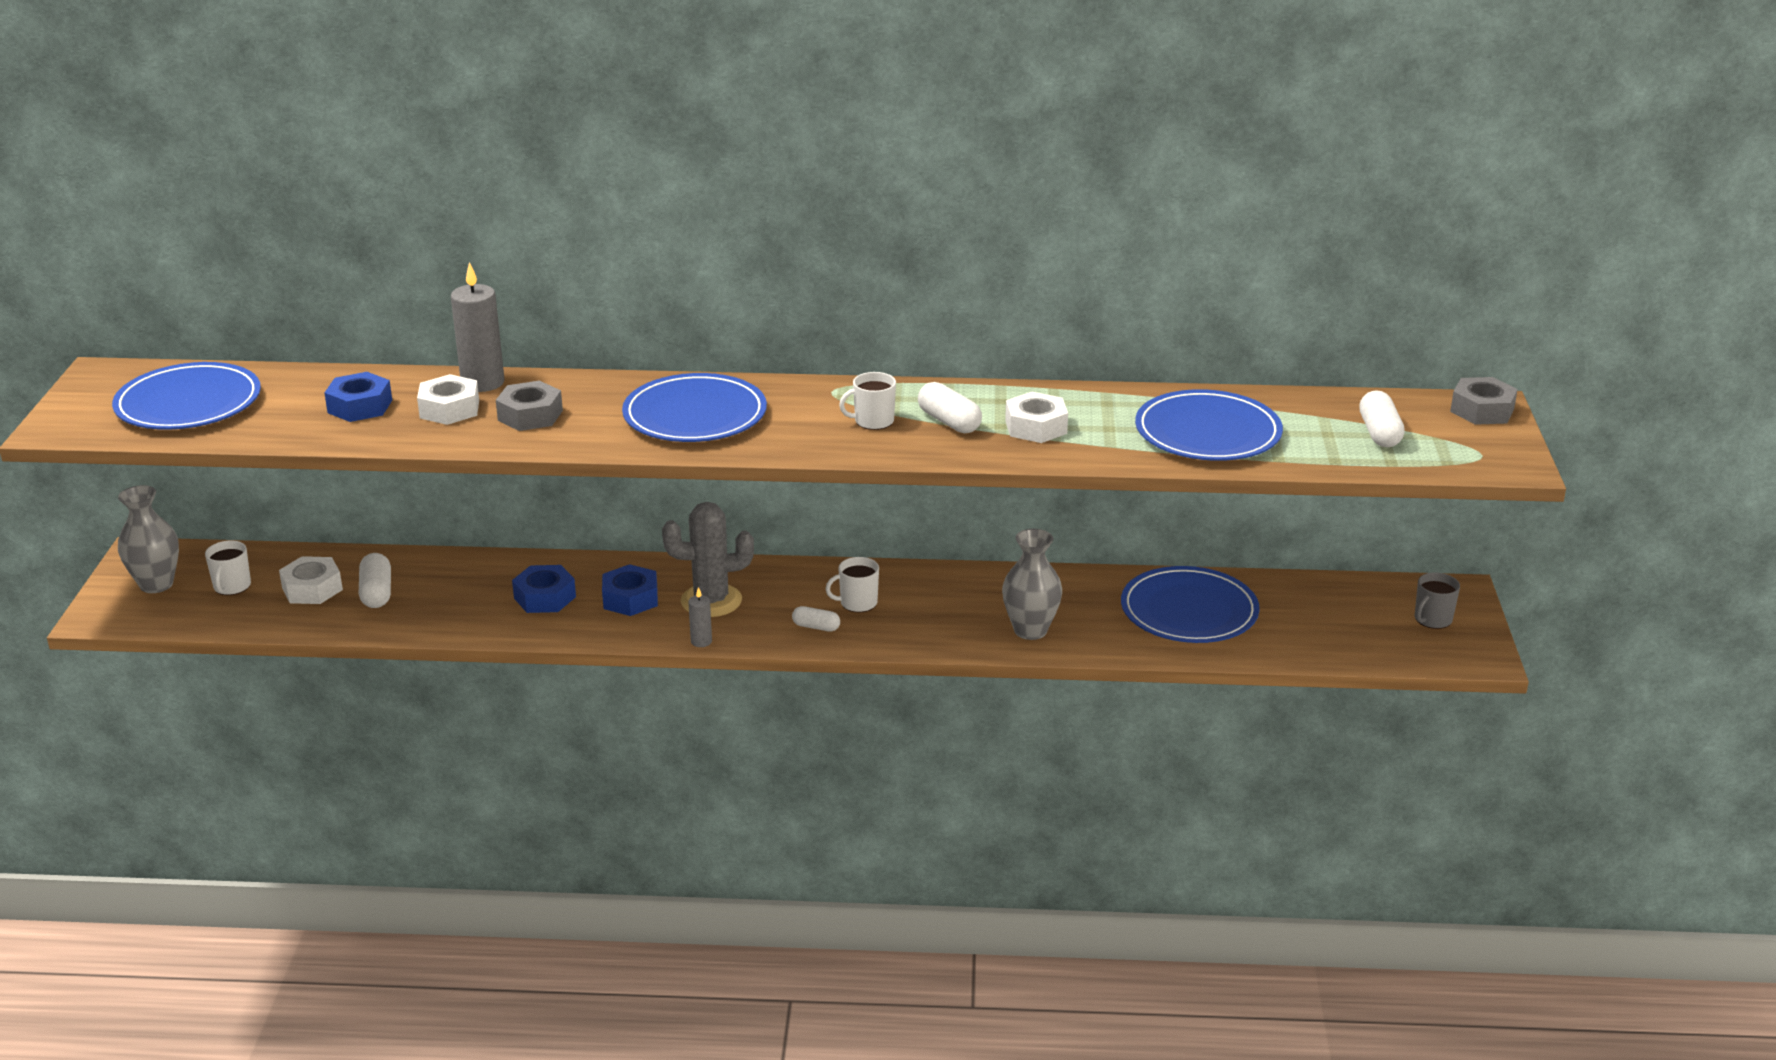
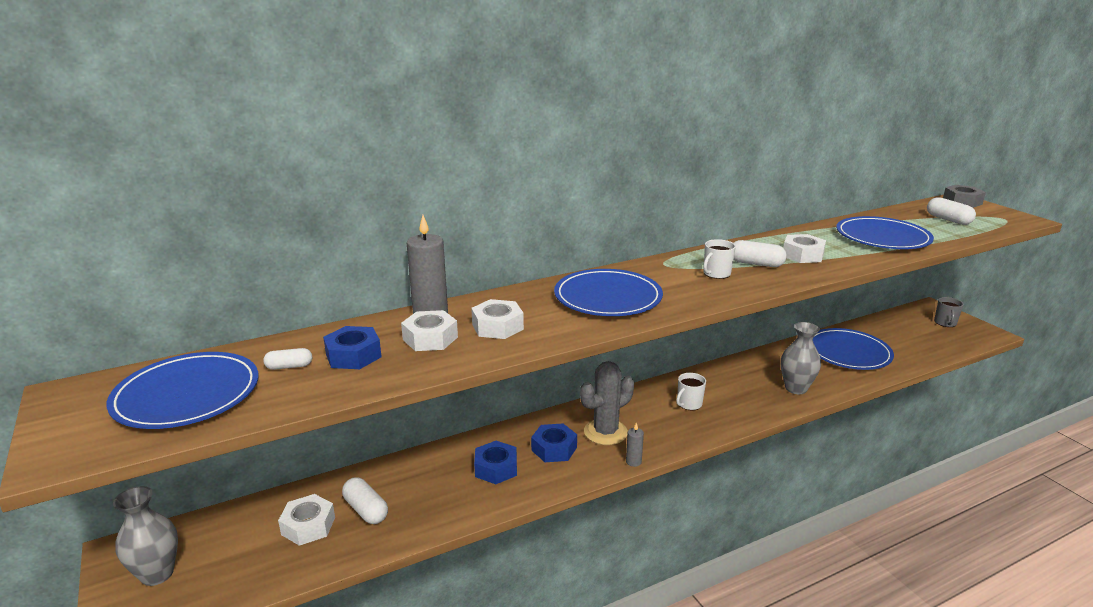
camera: 30 degrees left, 5 degrees down
white mug [205,540,251,595] -> none
grey nut [496,381,563,431] -> white nut [471,299,524,339]
white capsule [792,606,840,632] -> white capsule moved to [263,348,312,370]

